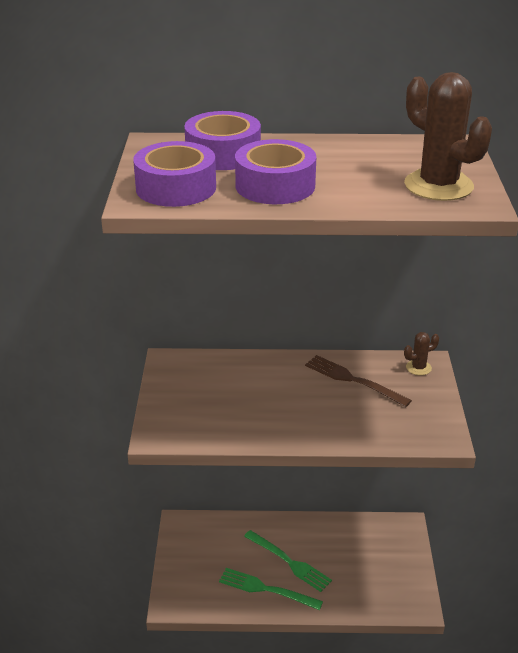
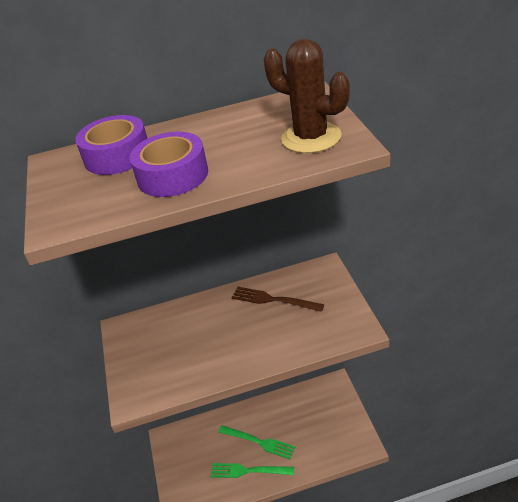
camera: 10 degrees left, 5 degrees up
purple tape [133,141,216,207] -> none
brown cactus [404,332,439,375] -> none

